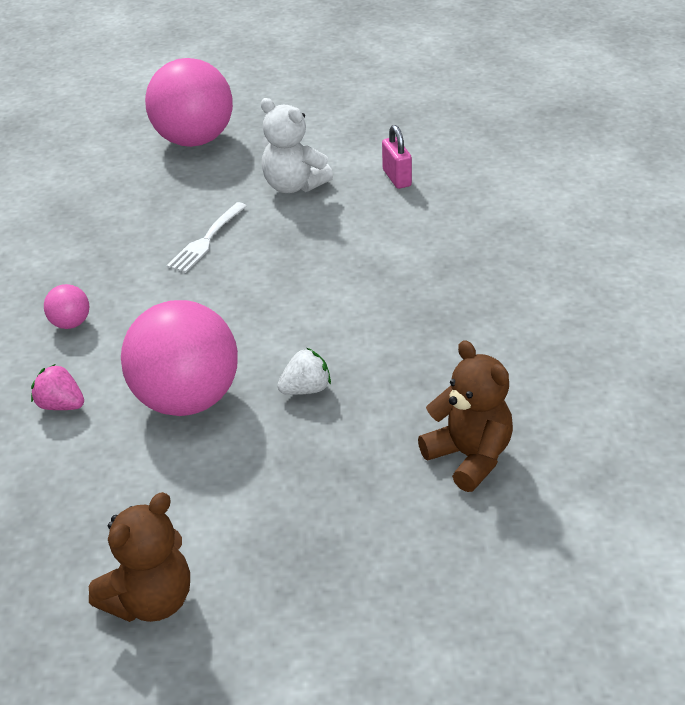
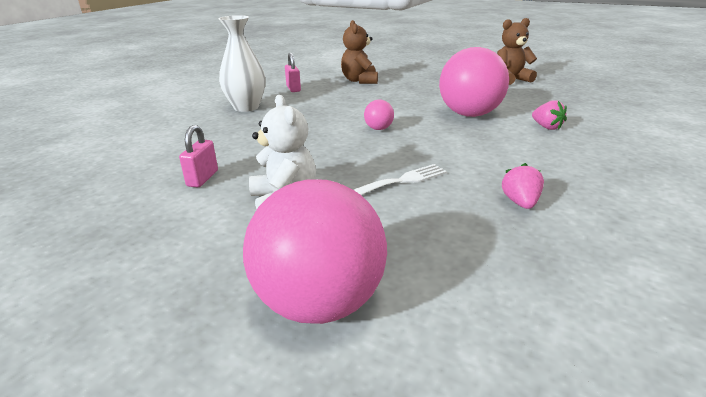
camera: 150 degrees left, 10 degrees down
pink ball [44,284,89,329] -> pink ball moved to [364,100,394,130]
white strawberry [277,348,331,395] -> none
none -> white vase [218,15,265,112]
none -> pink padlock [285,53,301,92]
none -> pink strawberry [502,163,544,209]

